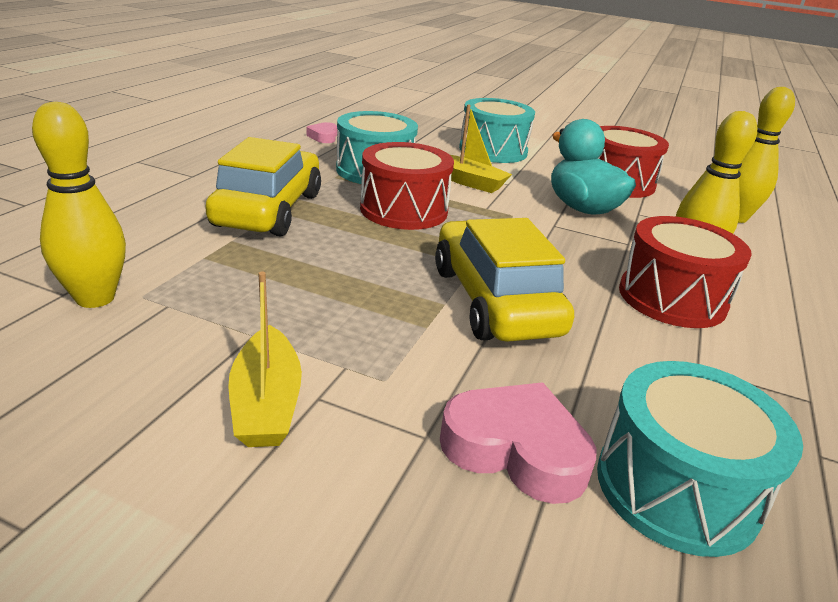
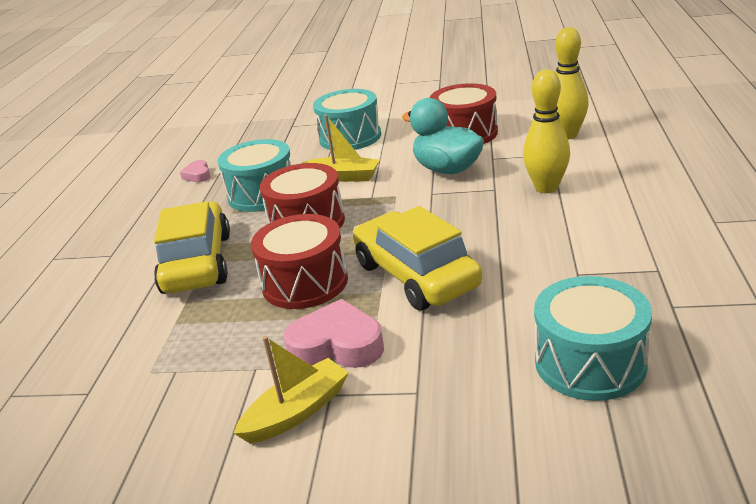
camera: 10 degrees left, 0 degrees up
yellow bowling pin [32,102,126,308] -> none
yellow boat [228,272,302,447] -> yellow boat turned 105 degrees counterclockwise [233,336,349,444]
pink heart [440,382,597,504] -> pink heart moved to [284,299,384,368]
red drum [619,216,752,328] -> red drum moved to [251,214,348,309]

